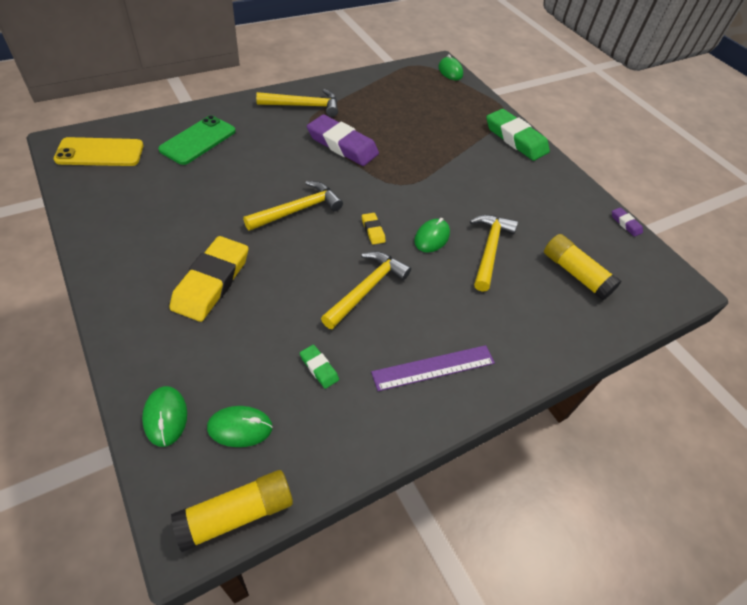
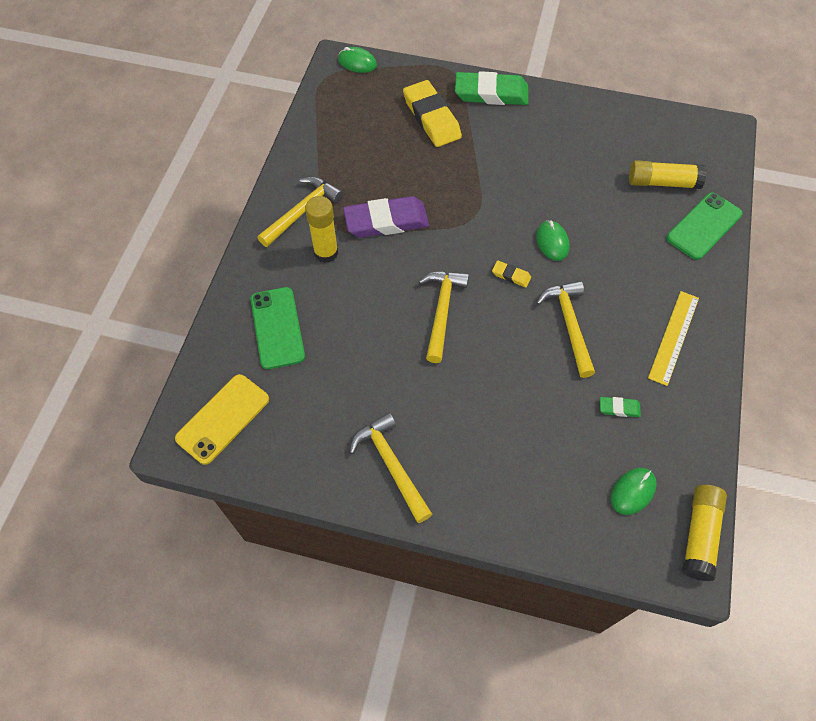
camera: 40 degrees left, 10 degrees up
green mouse [142,386,187,447] -> none
yellow eraser [170,236,249,322] -> yellow eraser moved to [403,80,462,147]
purple ruler [371,345,495,391] -> yellow ruler [648,291,699,386]
yellow hammer [470,215,518,292] -> yellow hammer moved to [350,412,432,523]
purple eraser [612,207,643,237] -> none
none -> yellow glue stick [305,196,338,263]
none -> green phone [666,192,743,260]

